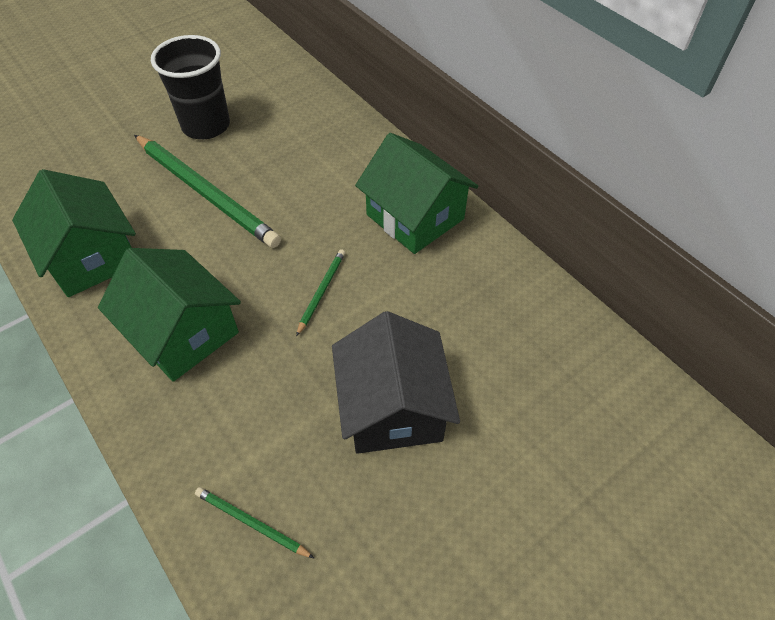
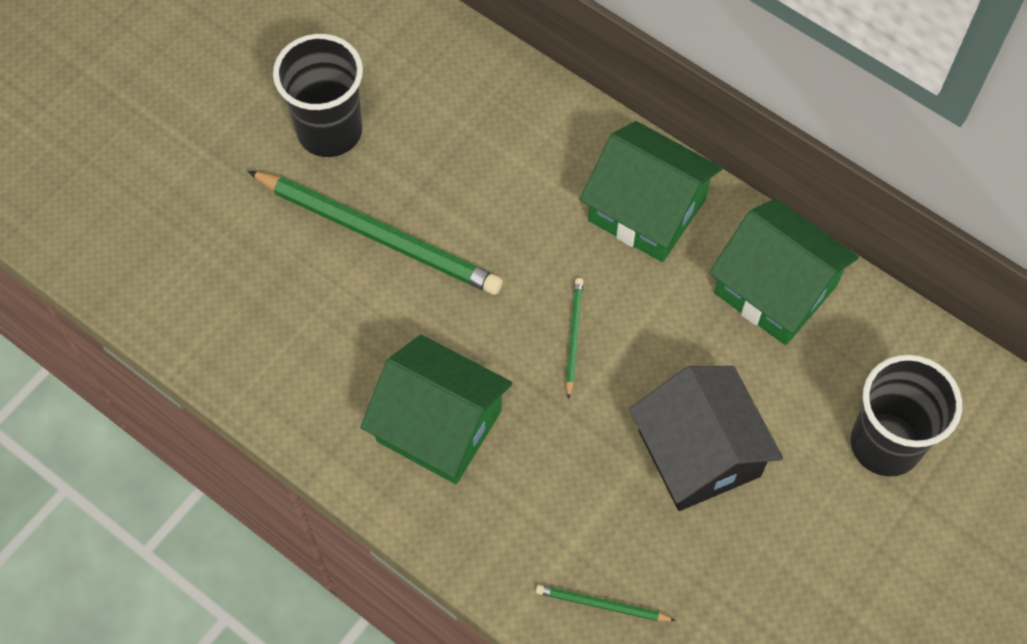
camera: 15 degrees left, 10 degrees up
green house [12,169,136,297] -> green house moved to [709,198,859,345]
none -> black cup [851,355,962,477]

